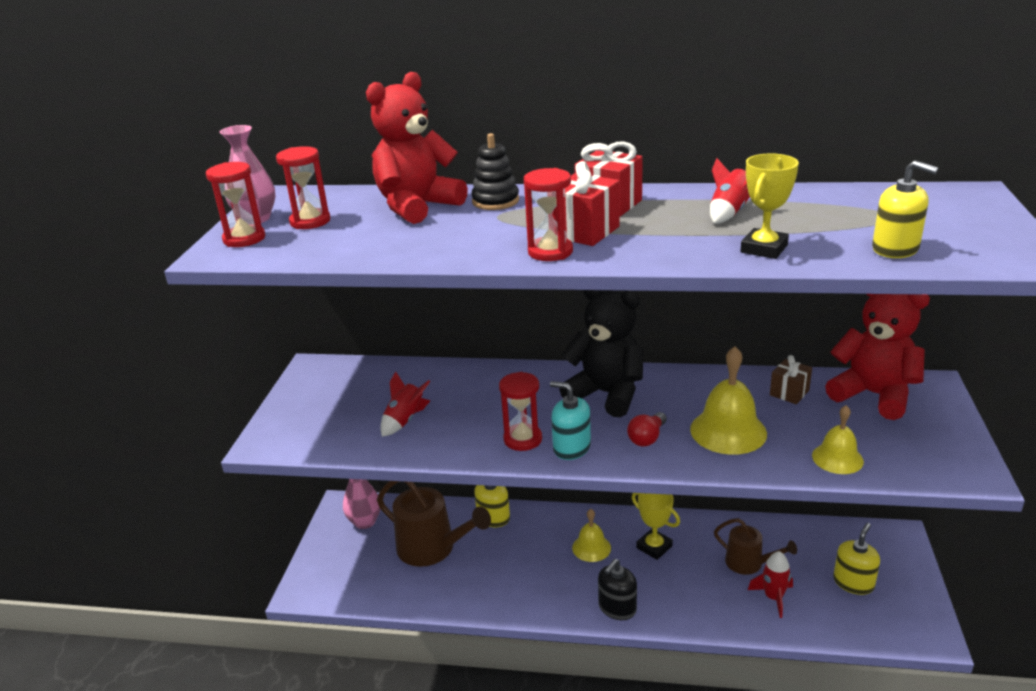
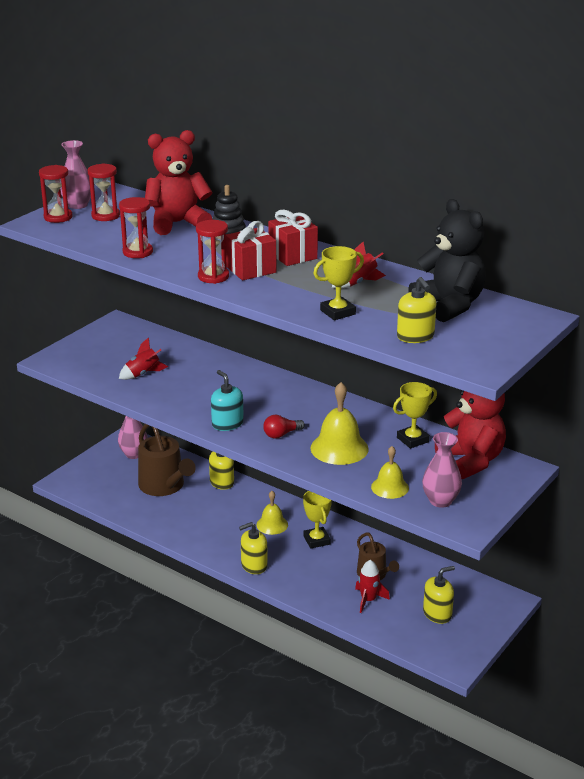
camera: 25 degrees right, 0 degrees up
red hourglass [499,372,542,451] -> red hourglass moved to [119,197,153,258]
black teddy bear [559,290,643,417] -> black teddy bear moved to [408,199,486,322]
black soap dispenser [598,559,637,620] -> yellow soap dispenser [239,522,268,574]
brown gift [770,355,812,404] -> yellow trophy [393,382,437,449]
none -> pink vase [422,432,462,508]

